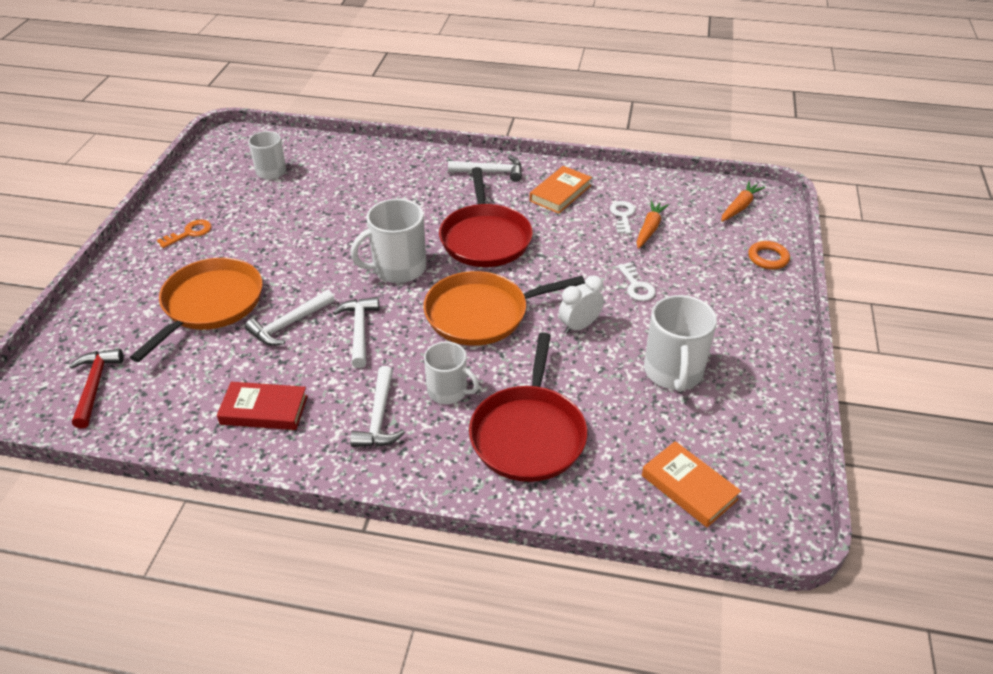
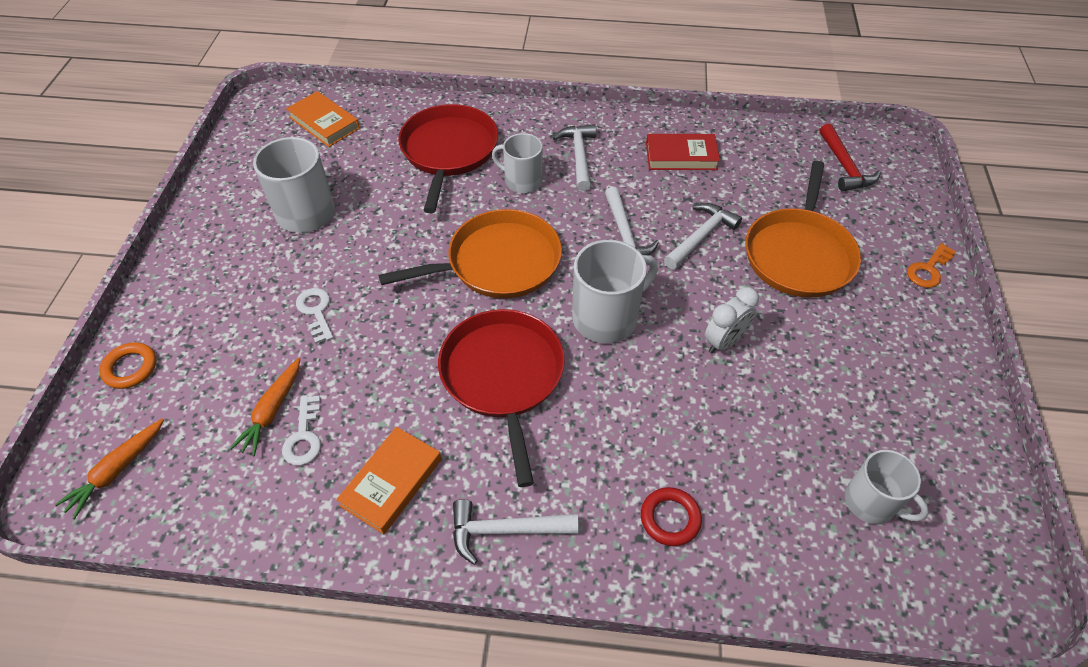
camera: 175 degrees right, 10 degrees up
orange key [157,220,212,248] -> orange key moved to [907,243,956,288]
white clock [559,275,604,334] -> white clock moved to [705,287,759,354]
none -> red ring [641,487,702,546]

